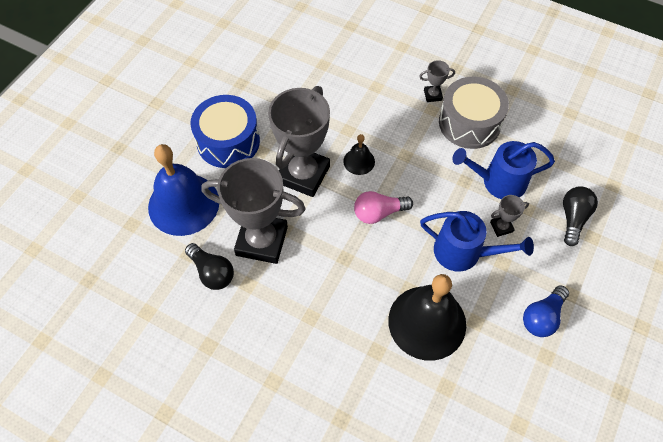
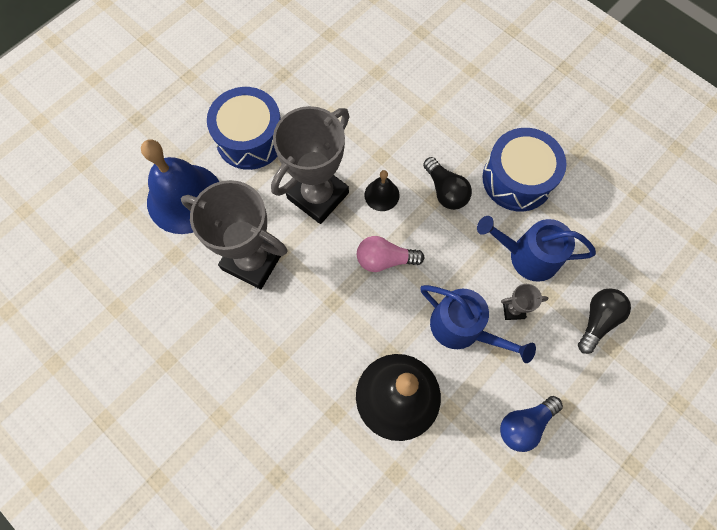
camera: 15 degrees right, 10 degrees up
black light bulb [185,243,234,290] -> black light bulb moved to [423,157,472,210]
grey trophy [419,60,455,102] -> none
grey drum [439,77,509,149] -> blue drum [482,128,567,211]

